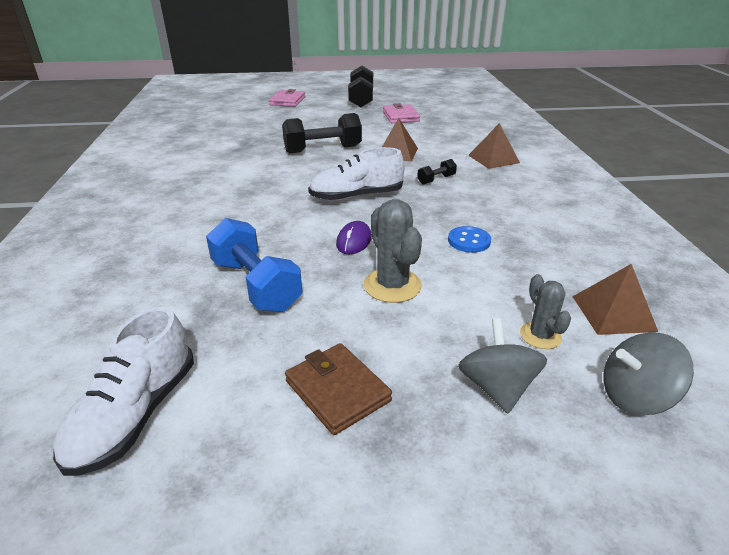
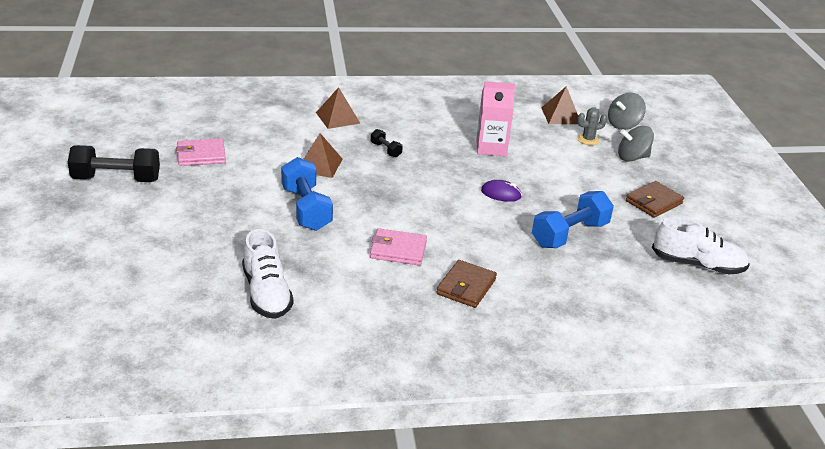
camera: 95 degrees left, 0 degrees up
pink wallet [269,89,305,107] -> pink wallet moved to [370,228,427,265]
black dumbbell [282,113,362,153] -> blue dumbbell [281,157,333,231]
white shoe [308,147,404,201] -> white shoe moved to [242,229,294,319]
grey cactus [364,199,422,303] -> none
blue button [448,226,491,253] -> pink carton [476,81,515,156]
grey spinning top [603,333,694,415] -> grey spinning top turned 60 degrees clockwise [608,93,646,130]
none -> brown wallet [436,260,497,308]

